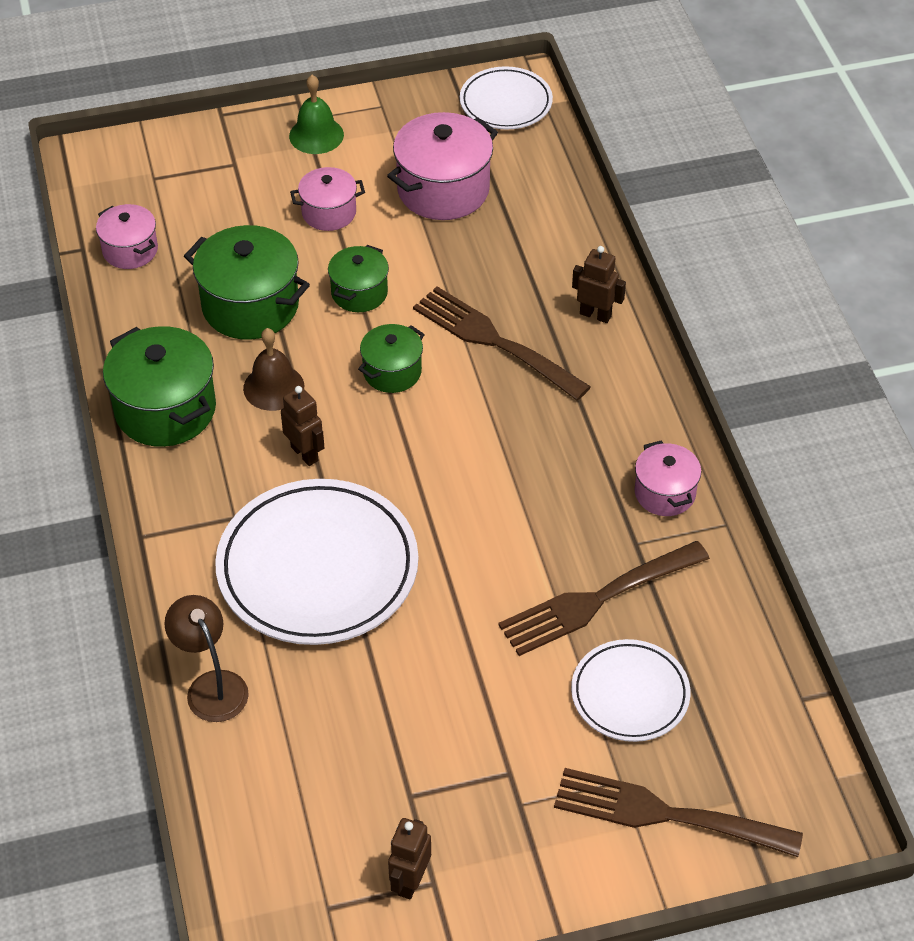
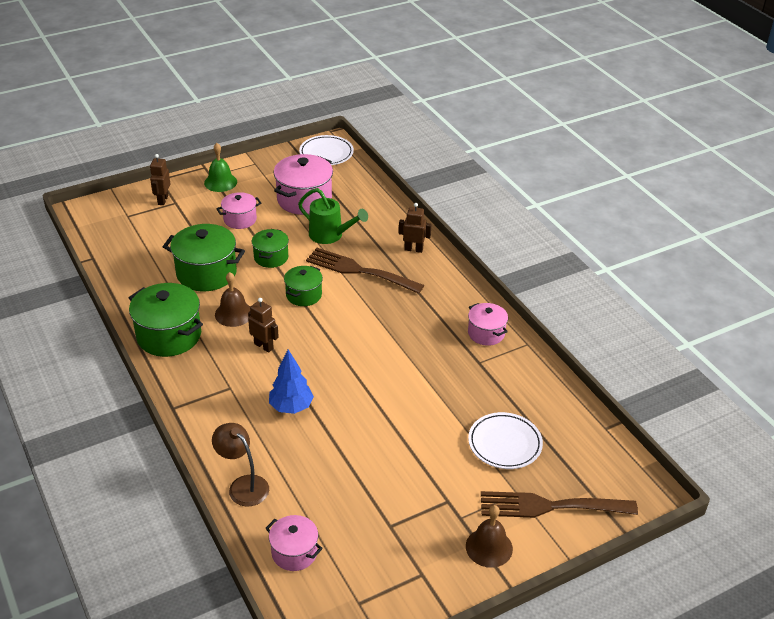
camera: 15 degrees left, 10 degrees down
pink pot [96,204,158,269] -> pink pot moved to [265,515,323,571]
white plate [215,479,418,645] -> blue tree [269,350,314,414]
brown robot [388,818,431,899] -> brown robot moved to [150,154,170,205]
brown fork [498,541,710,656] -> none
none -> green watering can [298,188,368,244]
none -> brown bell [466,505,513,568]

